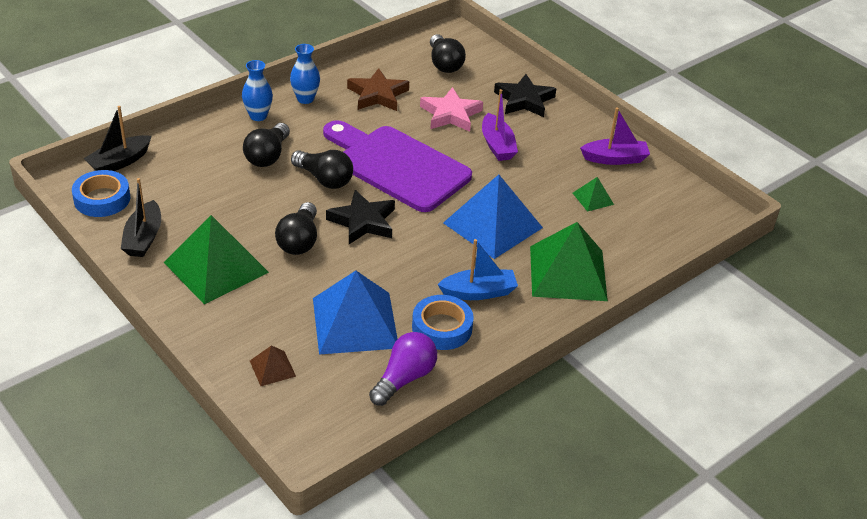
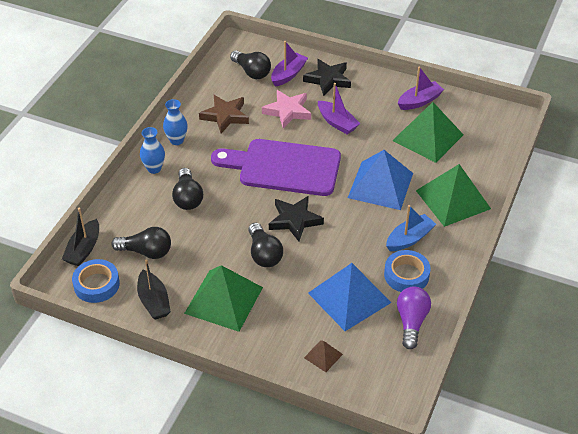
camera: 25 degrees left, 5 degrees up
black light bulb [291,150,353,189] -> black light bulb moved to [112,227,171,259]
green pyramid [573,177,614,212] -> green pyramid [392,102,464,163], size x2.23
none -> purple boat [271,41,308,87]

